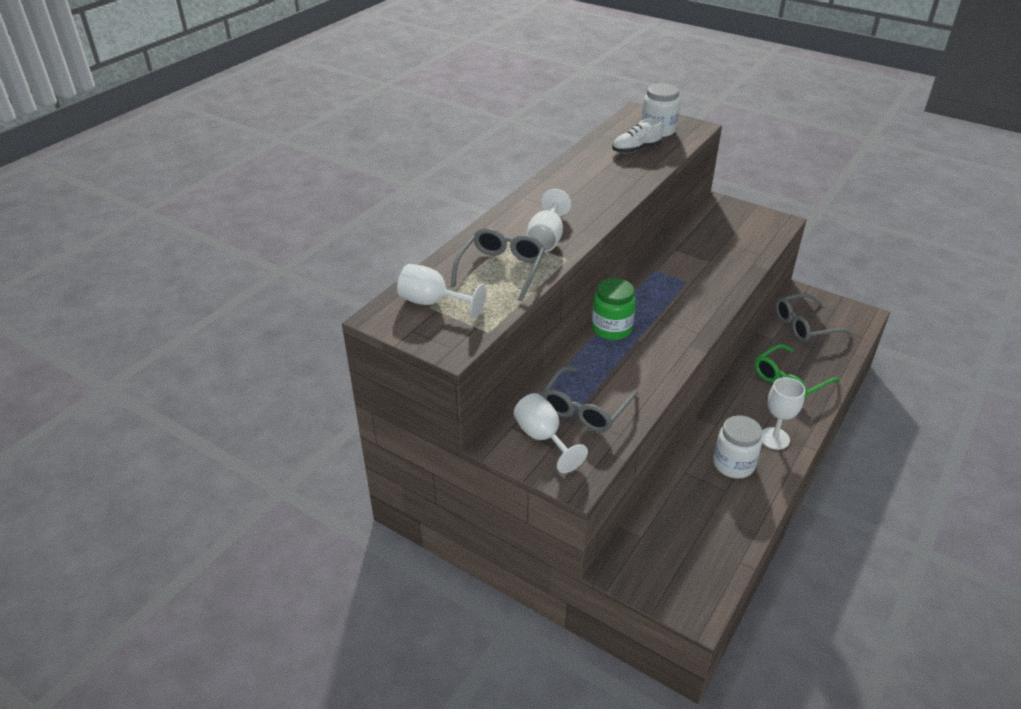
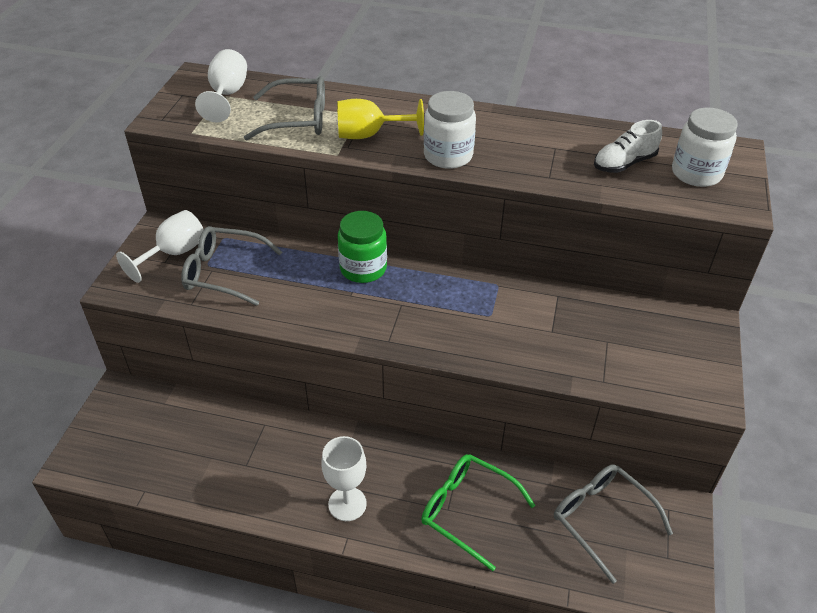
camera: 70 degrees right, 5 degrees up
white goblet [526,189,571,252] -> yellow goblet [337,99,424,139]
white shoe [612,118,663,154] -> white shoe turned 75 degrees counterclockwise [594,120,662,173]
white jar [713,415,762,478] -> white jar moved to [424,91,476,169]

